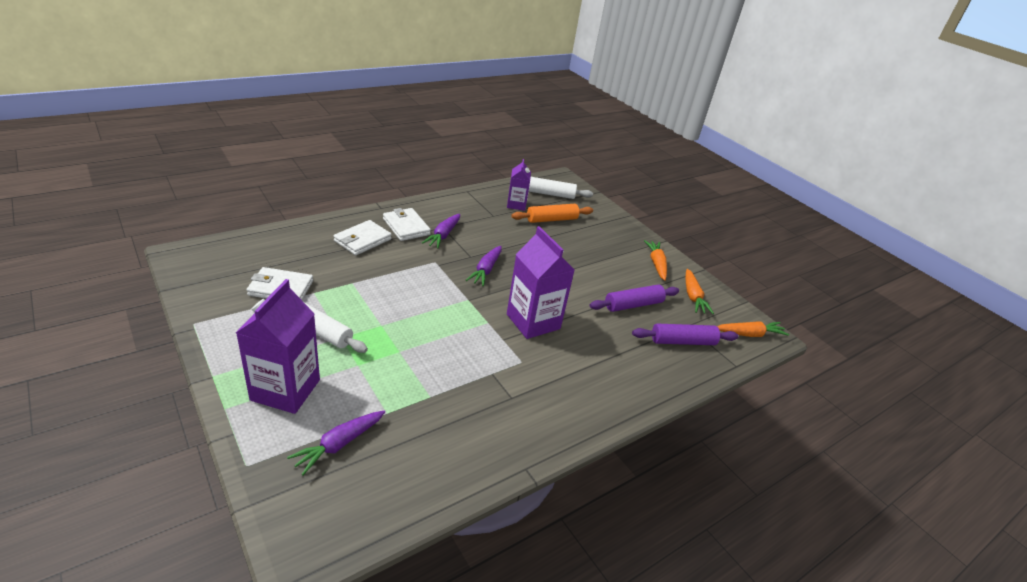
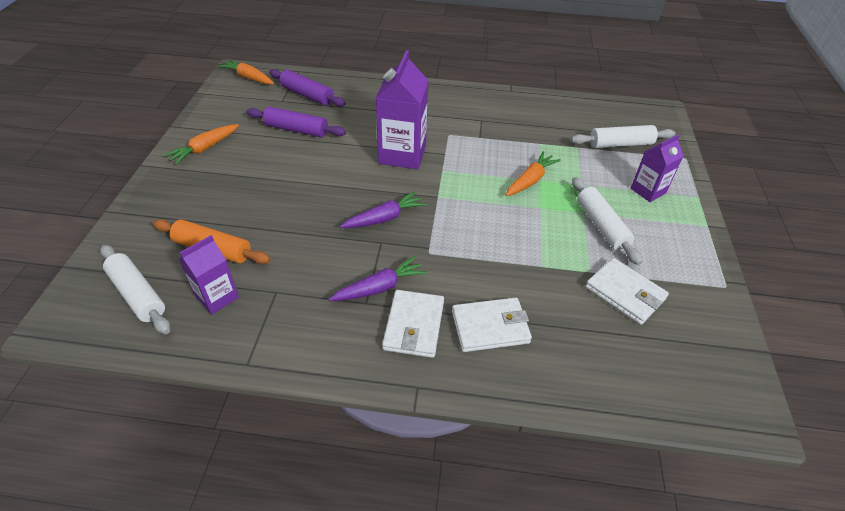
camera: 135 degrees left, 10 degrees up
purple carton [236,279,320,414] -> purple carton [630,134,683,202], size x0.59
purple carrot [287,411,385,475] -> white rolling pin [571,125,675,148]
orange carrot [686,269,714,314] -> orange carrot moved to [506,151,561,196]

